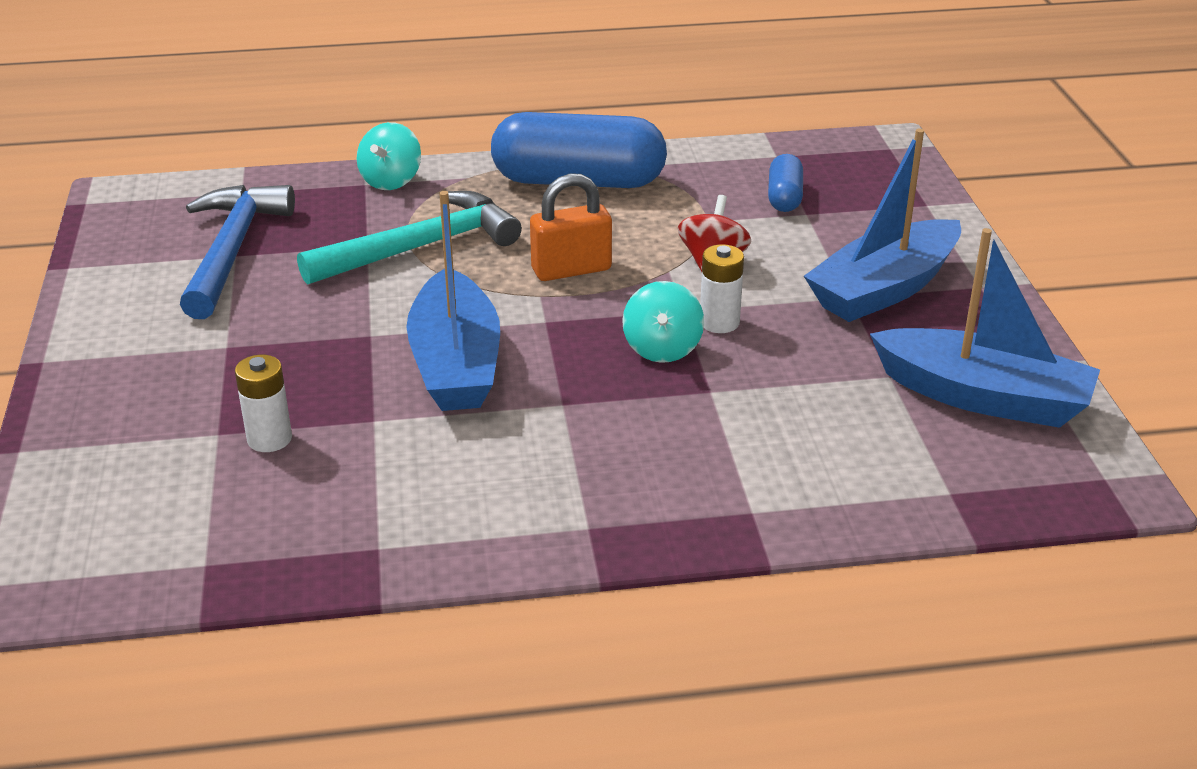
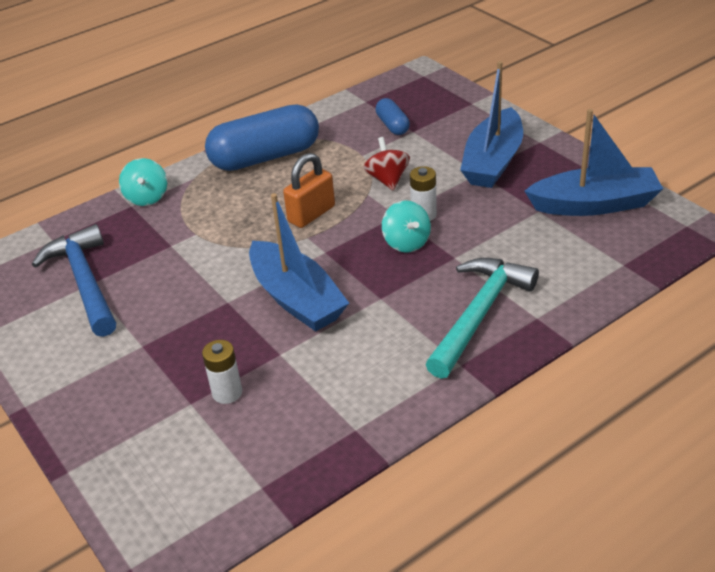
camera: 25 degrees left, 5 degrees up
turquoise hammer [297,191,522,285] -> turquoise hammer moved to [426,258,539,379]

